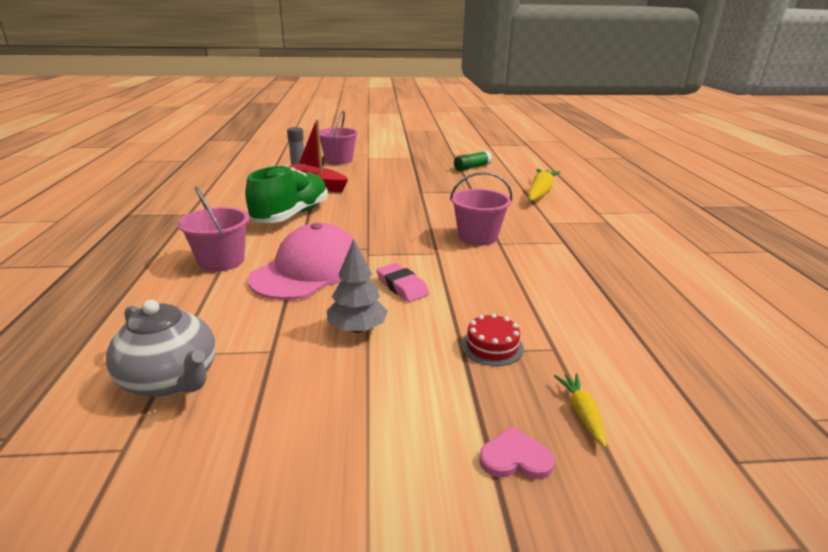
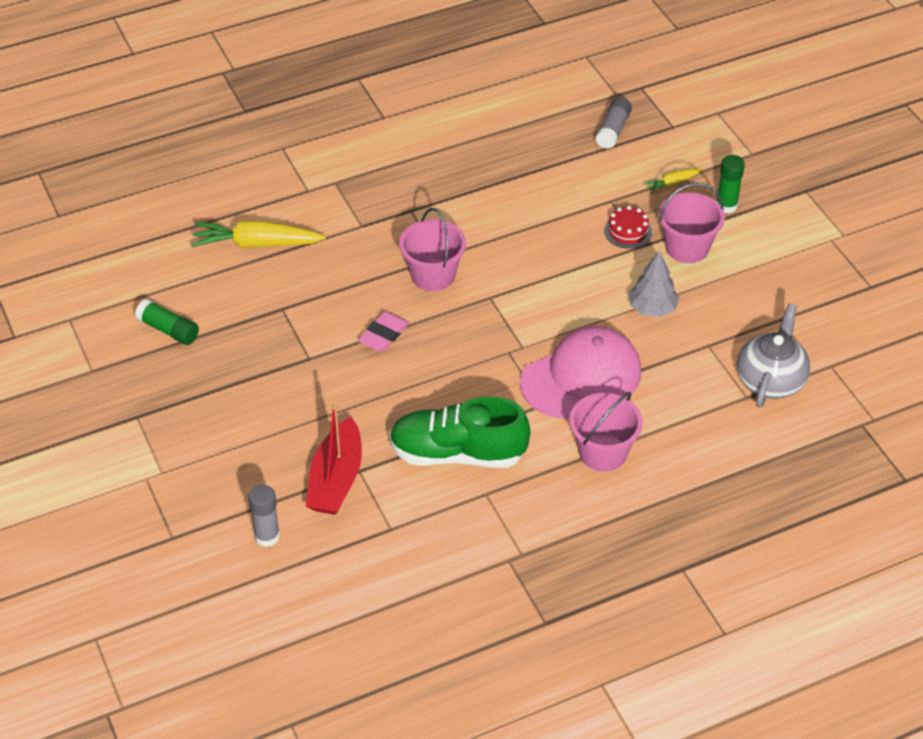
camera: 110 degrees left, 20 degrees up
pink cap [248,223,361,300] -> pink cap turned 135 degrees clockwise [520,326,641,419]
pink bucket [319,111,358,164] -> pink bucket moved to [658,183,725,263]
pink eraser [376,263,429,302] -> pink eraser moved to [358,311,409,352]
pink heart [479,426,554,479] -> green glue stick [716,155,745,213]
none -> grey glue stick [596,97,632,149]

